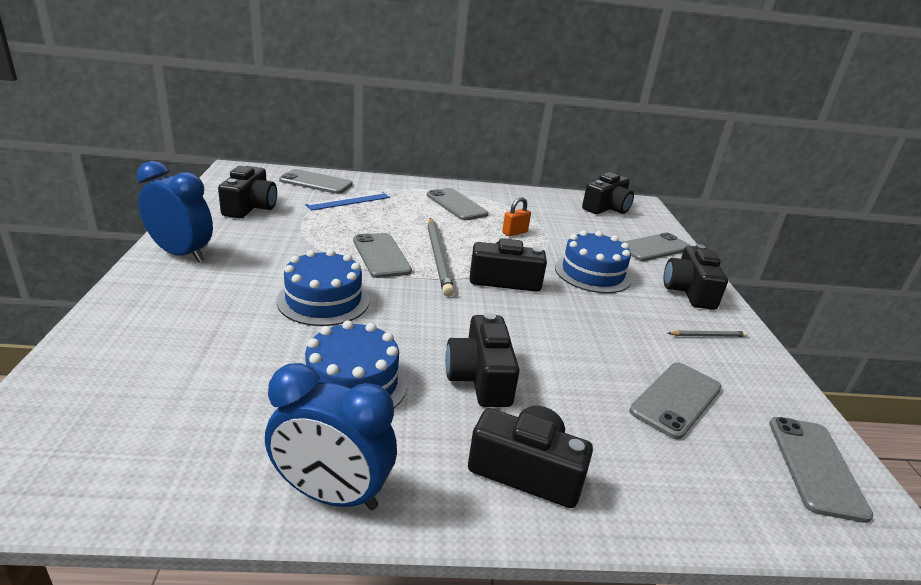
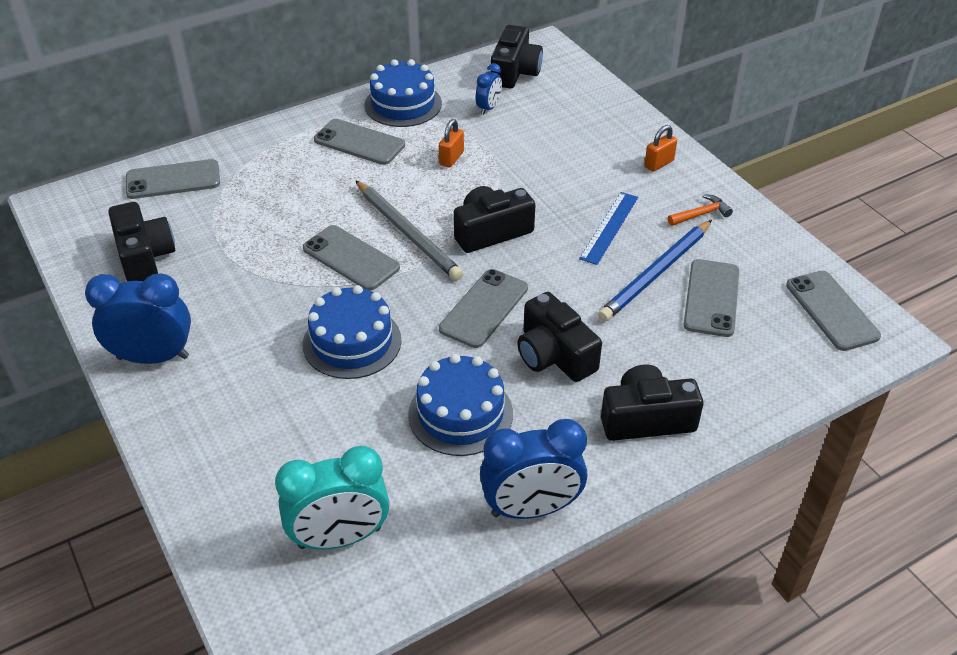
camera: 25 degrees left, 15 degrees up
blue ruler [305,192,390,211] -> blue ruler moved to [579,192,638,265]
blue cake [555,230,632,293] -> blue cake moved to [365,59,442,127]
grey phone [622,233,691,261] -> grey phone moved to [439,269,528,348]
black camera [664,244,728,310] -> orange padlock [644,125,677,172]
grey pencil [668,330,747,337] -> orange hammer [668,194,733,226]
none -> turquoise clock [275,446,390,550]
none -> blue clock [475,63,502,115]
none -> blue pencil [598,220,712,322]

